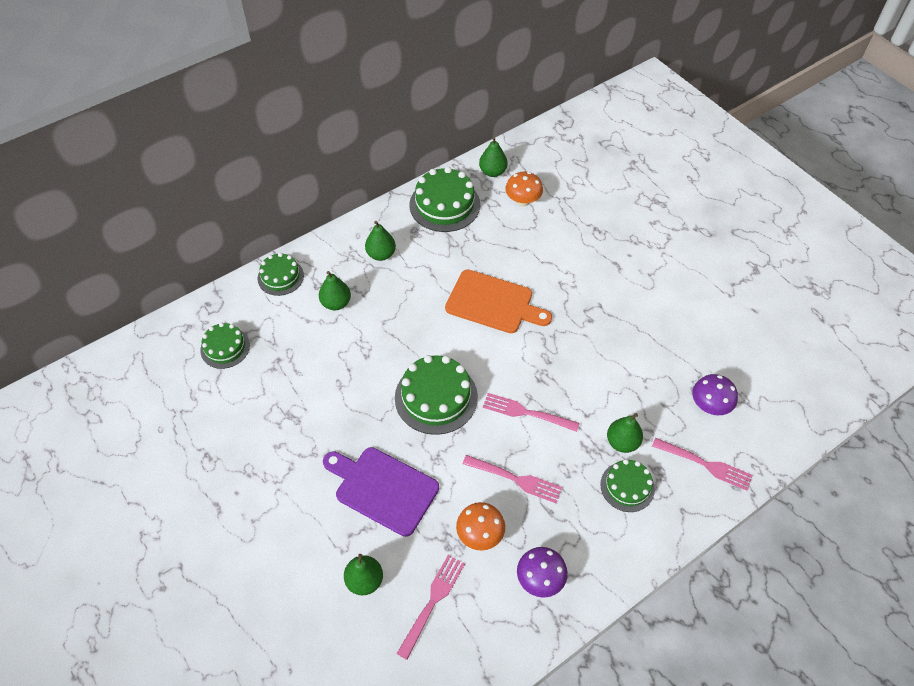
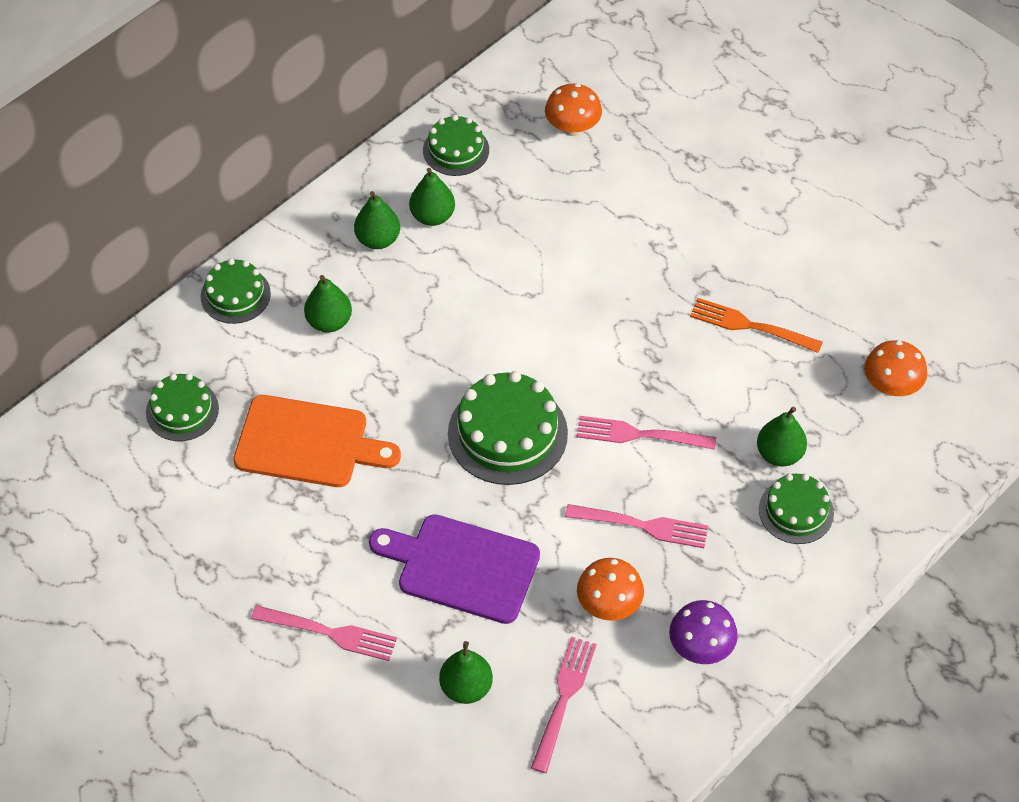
camera: 10 degrees left, 0 degrees up
green cake [409,167,480,232] -> green cake [423,115,489,176], size x0.61
orange cutting board [445,269,552,333] -> orange cutting board moved to [233,395,401,487]
green pear [479,137,508,177] -> green pear moved to [409,168,455,226]
pink fork [652,438,753,491] -> pink fork moved to [251,605,397,661]
purple mushroom [692,374,738,415] -> orange mushroom [864,340,927,396]
none -> orange fork [690,298,823,353]

